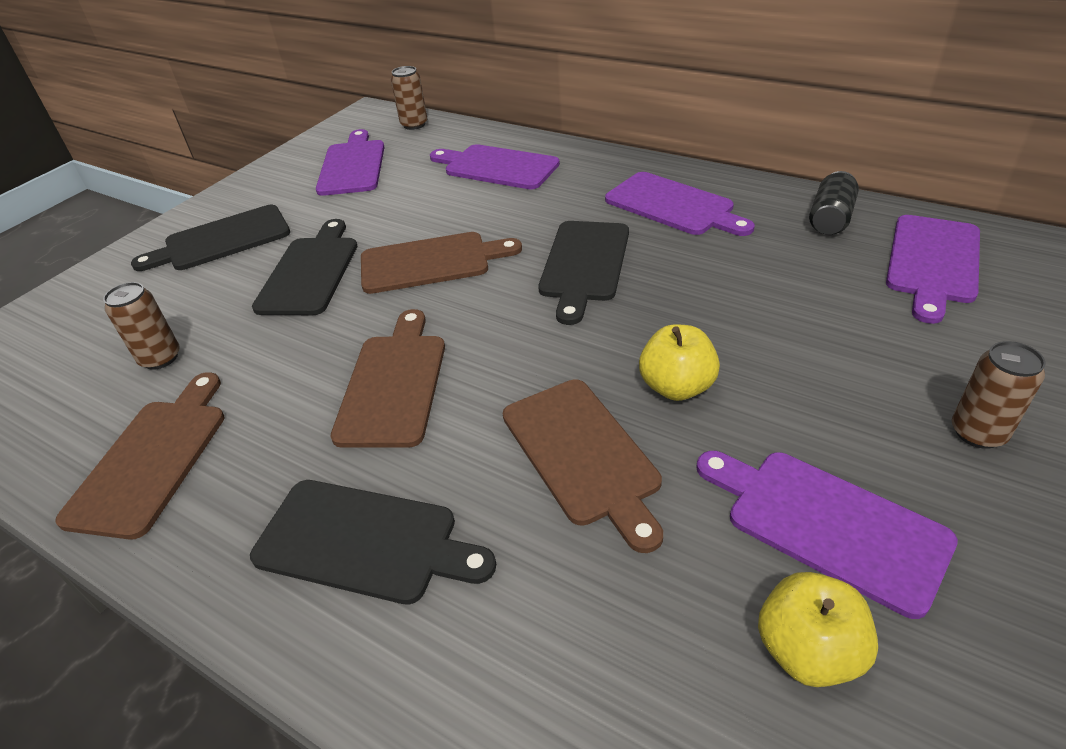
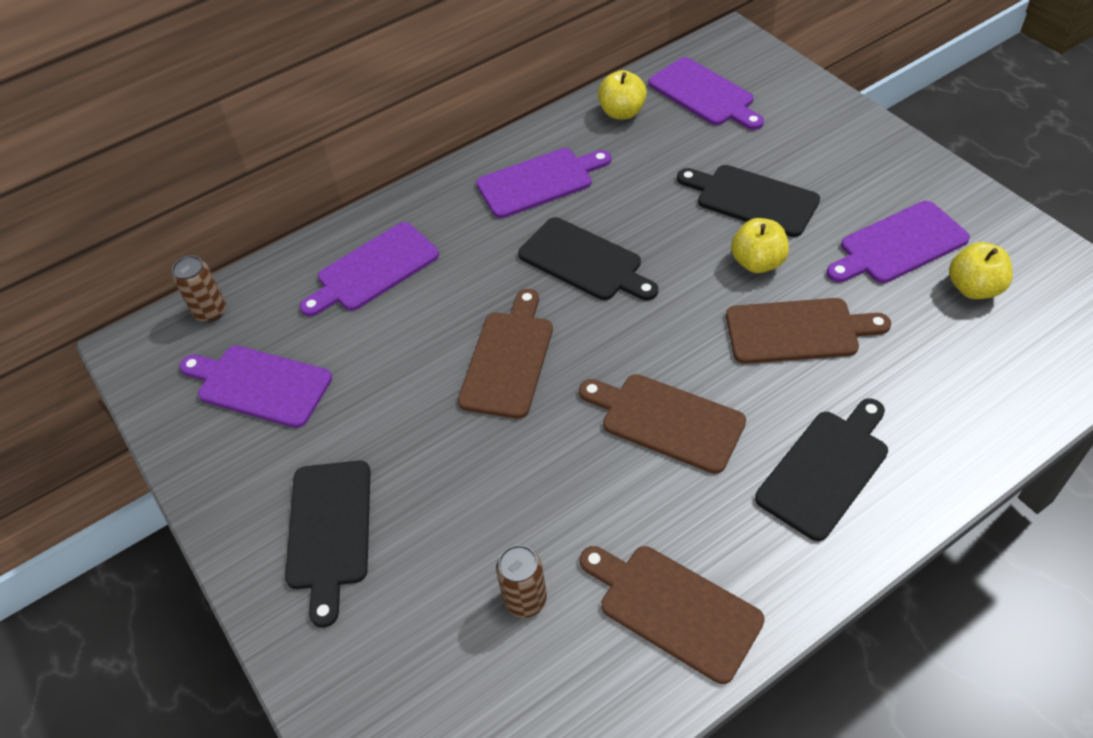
camera: 65 degrees left, 10 degrees up
black cutting board [252,219,357,315] -> black cutting board moved to [677,165,820,237]
black can [809,171,859,235] -> yellow apple [598,70,647,119]
brown can [952,341,1046,449] -> none

